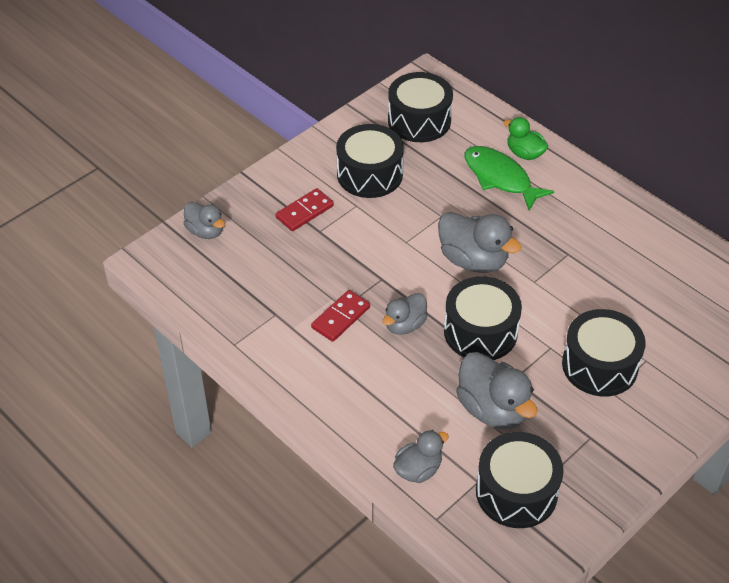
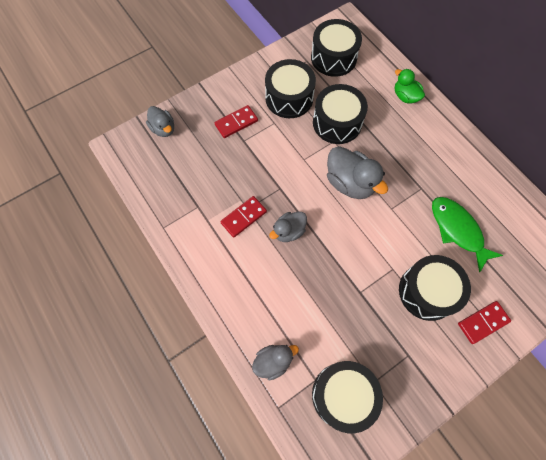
camera: 10 degrees right, 20 degrees up
black drum [444,276,522,360] -> black drum moved to [313,84,368,144]
grey duck [456,352,537,429] -> none
green fish [464,146,554,211] -> green fish moved to [432,197,503,273]
none -> red domino [458,301,511,344]

